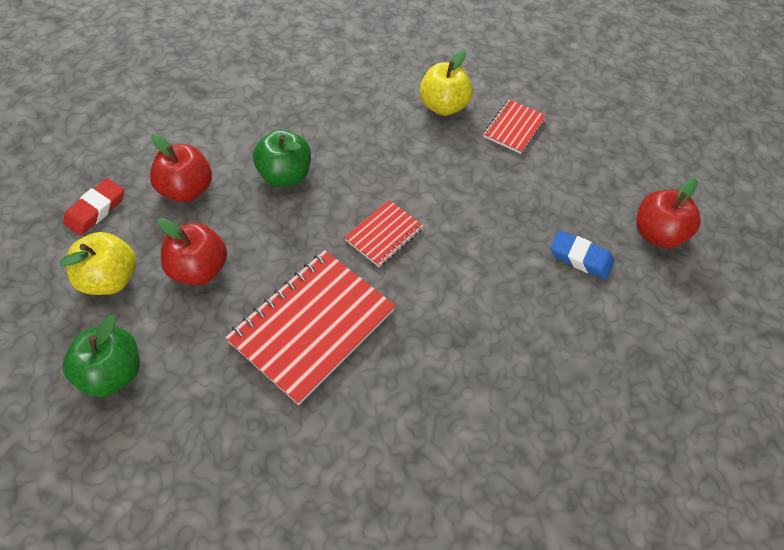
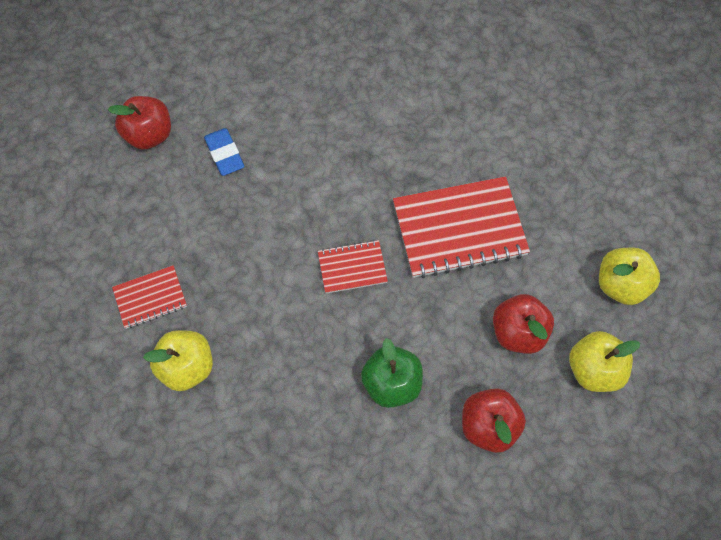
camera: 140 degrees left, 10 degrees up
red eraser [63,178,124,236] -> none
green apple [63,315,140,397] -> yellow apple [599,248,660,305]

